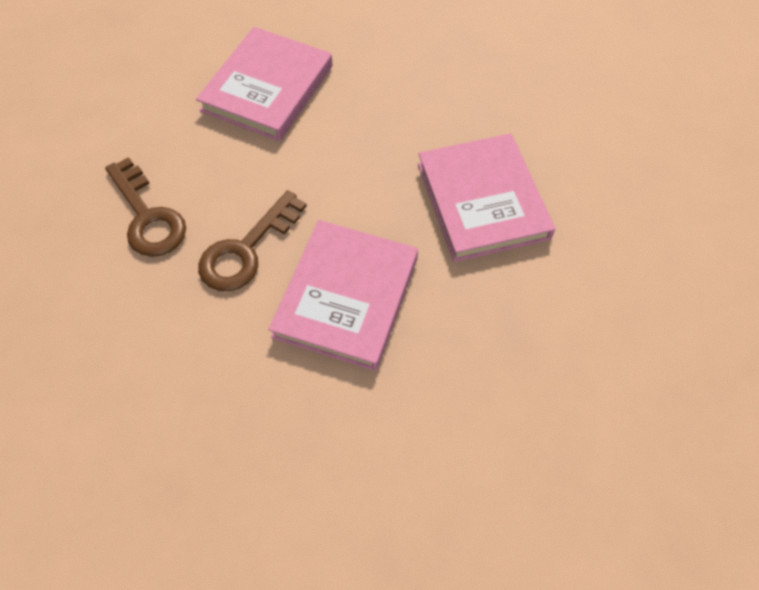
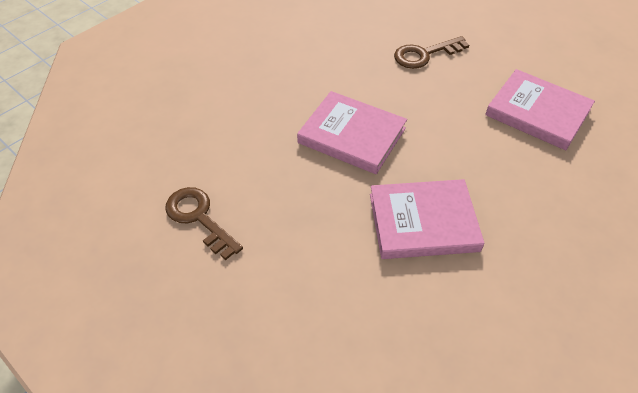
camera: 100 degrees right, 10 degrees down
brown key [198,190,307,291] -> brown key moved to [165,187,243,260]

